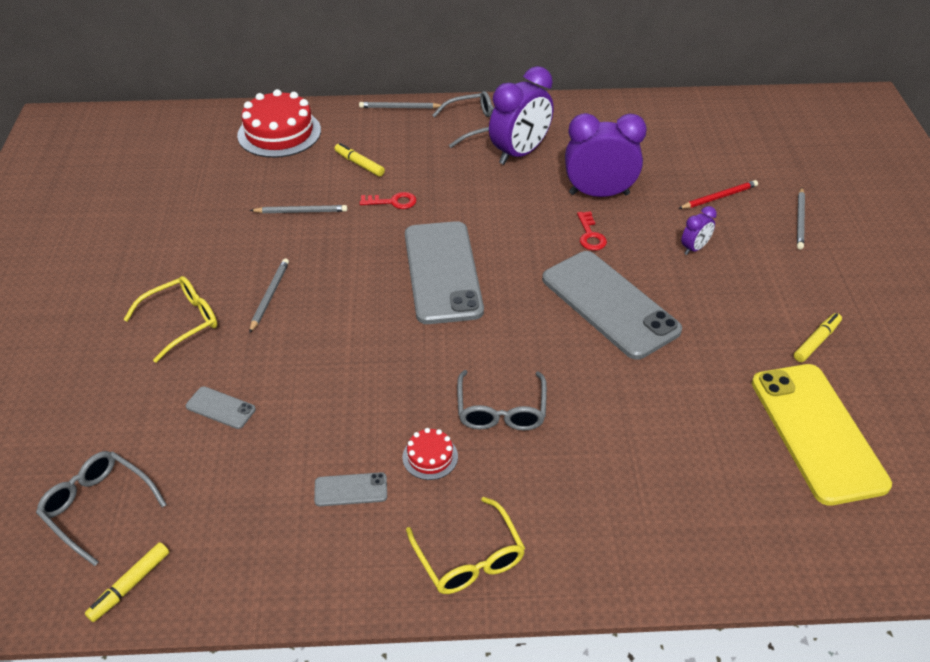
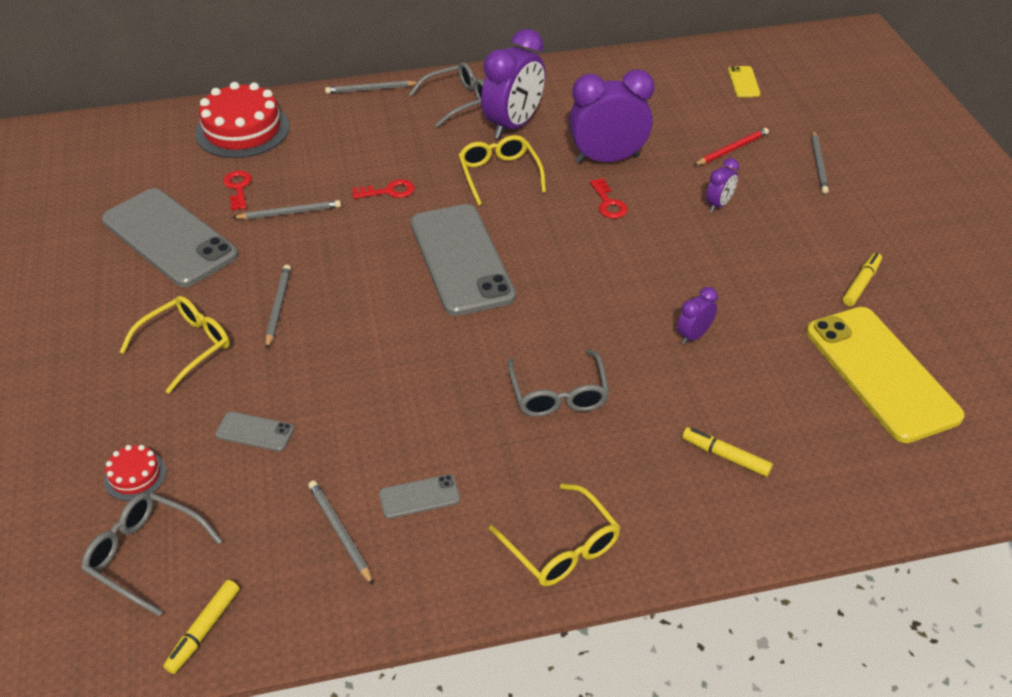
camera: 10 degrees left, 0 degrees up
yellow marker [335,143,385,177] -> yellow marker moved to [682,427,773,477]
red cake [403,428,458,480] -> red cake moved to [104,445,166,501]
grey phone [542,251,682,360] -> grey phone moved to [102,188,238,287]
none -> red key [223,170,252,211]
none -> grey pencil [308,480,373,585]
none -> yellow glasses [458,135,546,206]
none -> purple clock [677,287,718,345]
none -> yellow phone [728,66,761,97]

